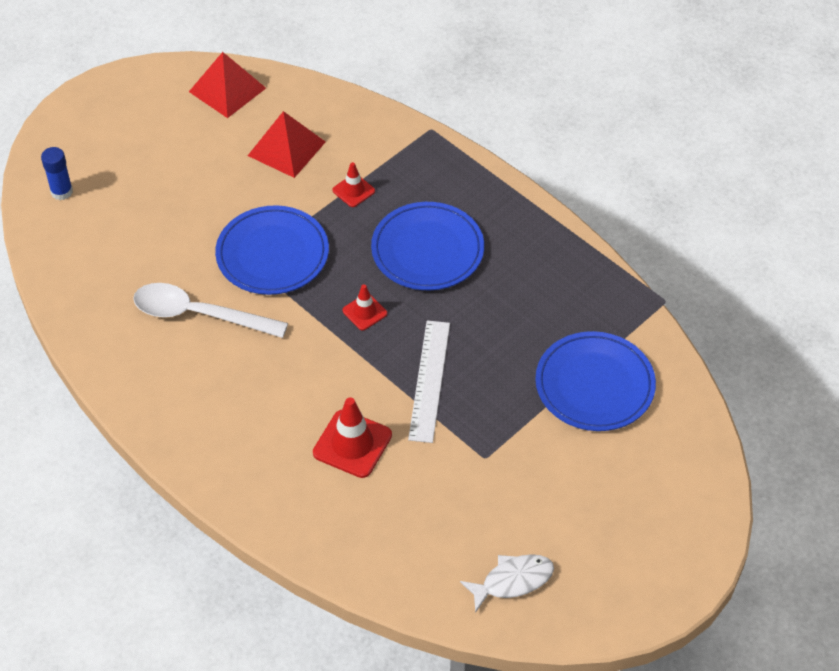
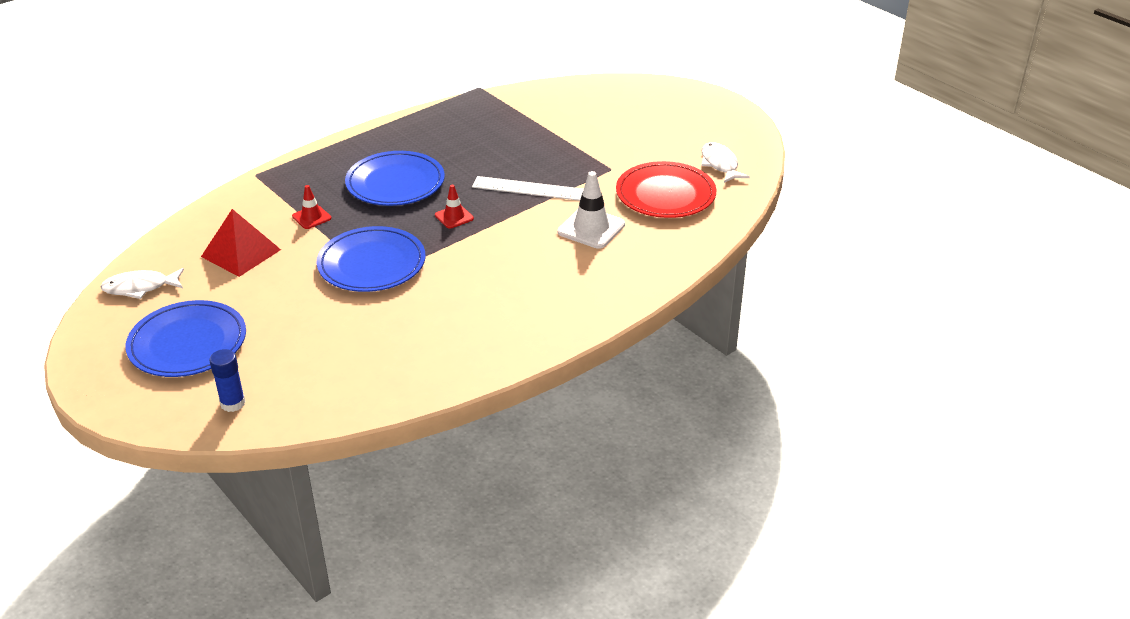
camera: 85 degrees left, 15 degrees down
white spoon [133,283,288,338] -> none
red pyramid [189,52,266,118] -> white fish [100,268,184,299]
red traffic cone [313,397,392,478] -> white traffic cone [557,171,625,249]
blue plate [535,331,656,431] -> blue plate moved to [126,300,246,377]
none -> red plate [616,161,716,218]

